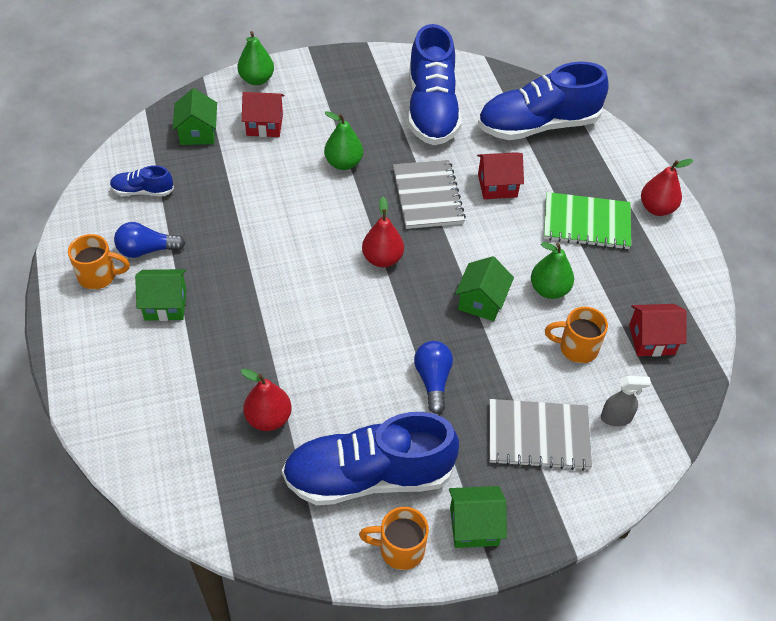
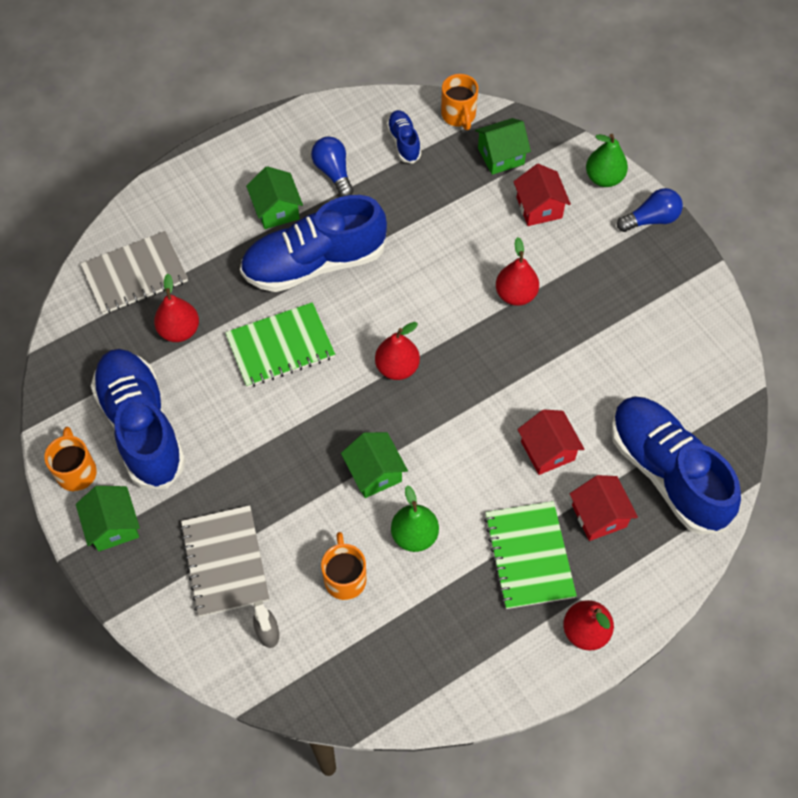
camera: 75 degrees right, 10 degrees up
orange mug [68,234,130,290] -> orange mug moved to [441,74,478,130]
green pear [324,111,363,170] -> red pear [496,237,539,306]
grey notebook [393,160,466,229] -> grey notebook moved to [80,231,188,314]
blue shoe [408,24,462,145] -> blue shoe moved to [240,195,387,292]
blue light bulb [414,341,453,414] -> blue light bulb moved to [617,188,683,232]
green house [455,256,514,321] -> green house turned 60 degrees clockwise [341,432,408,498]
red house [629,304,687,357] -> red house moved to [570,475,638,541]
none -> green notebook [225,302,335,388]

